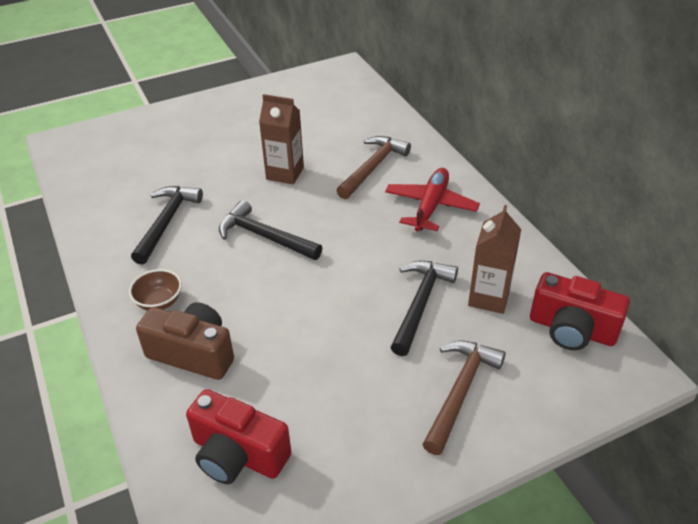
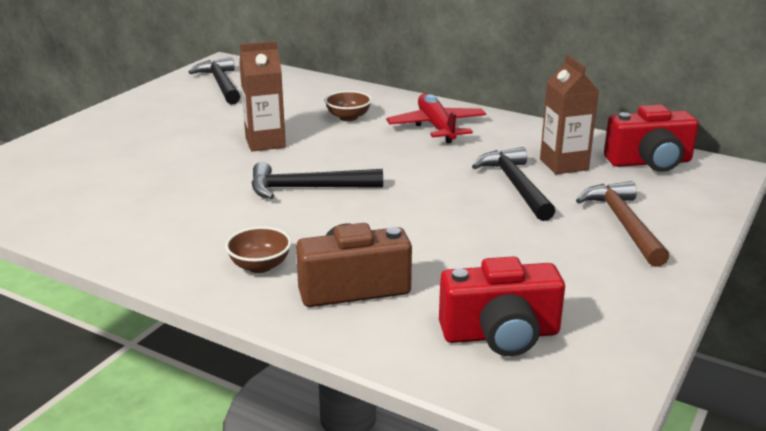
camera: 35 degrees left, 15 degrees down
black hammer [131,186,203,265] -> black hammer moved to [189,57,240,104]
brown hammer [336,136,411,199] -> brown bowl [325,91,372,121]

